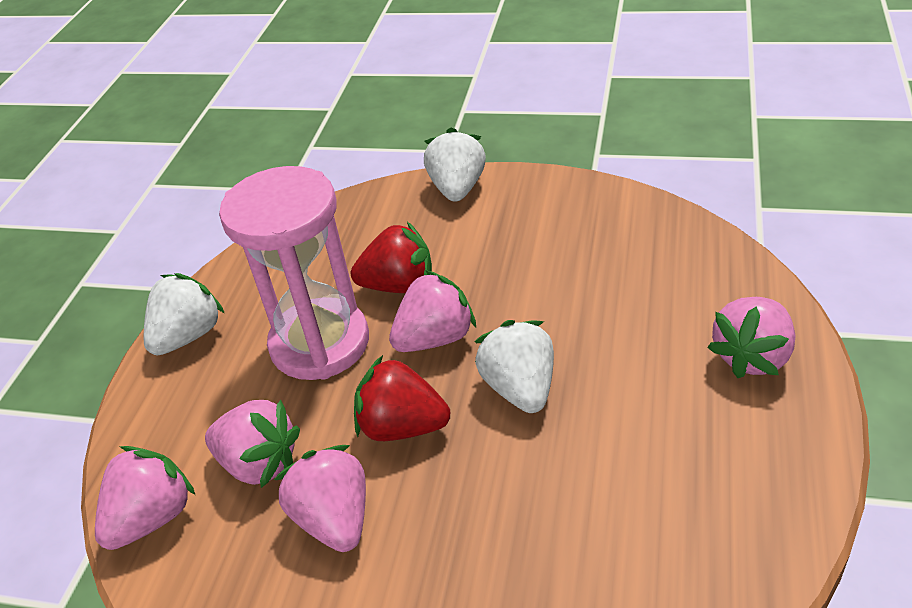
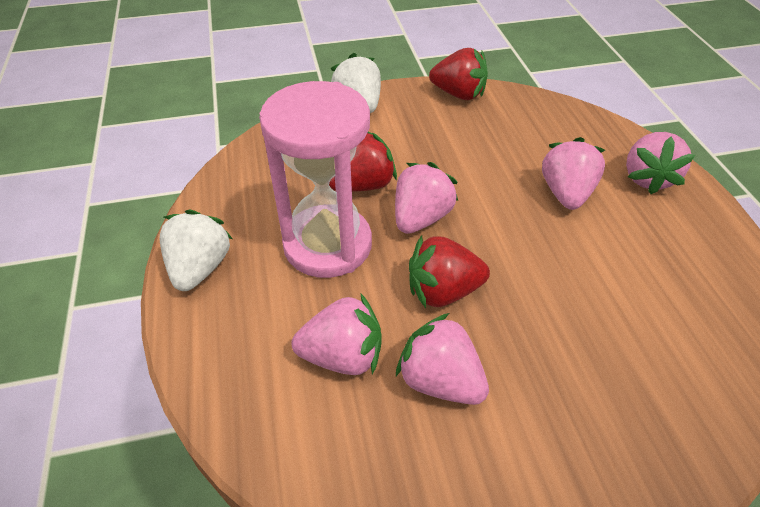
camera: 30 degrees left, 5 degrees up
pink strawberry [95,446,195,550] -> pink strawberry moved to [542,137,605,210]
white strawberry [475,320,554,413] -> none
none -> red strawberry [429,48,488,100]

